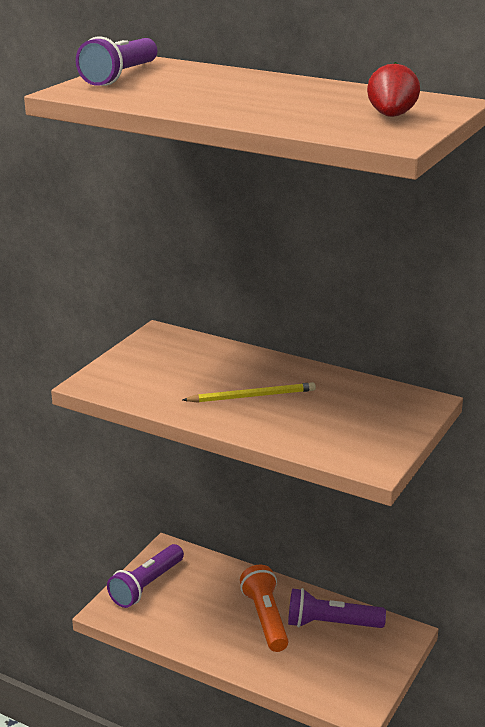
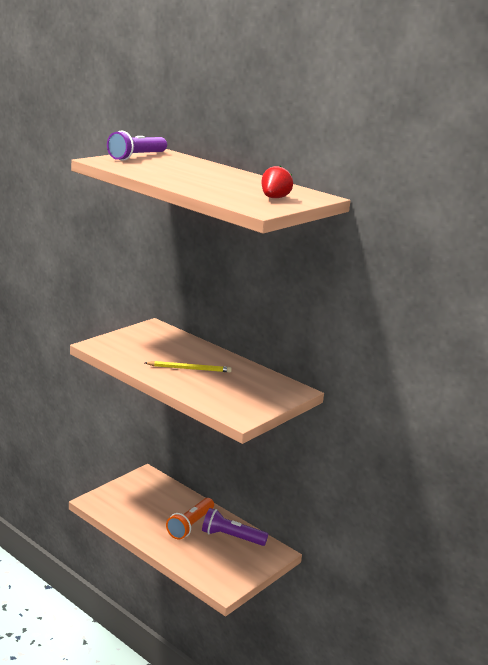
camera: 10 degrees right, 5 degrees down
purple flashlight [107,544,184,608] -> none
orange flashlight [240,565,288,652] -> orange flashlight turned 150 degrees counterclockwise [166,498,214,539]

